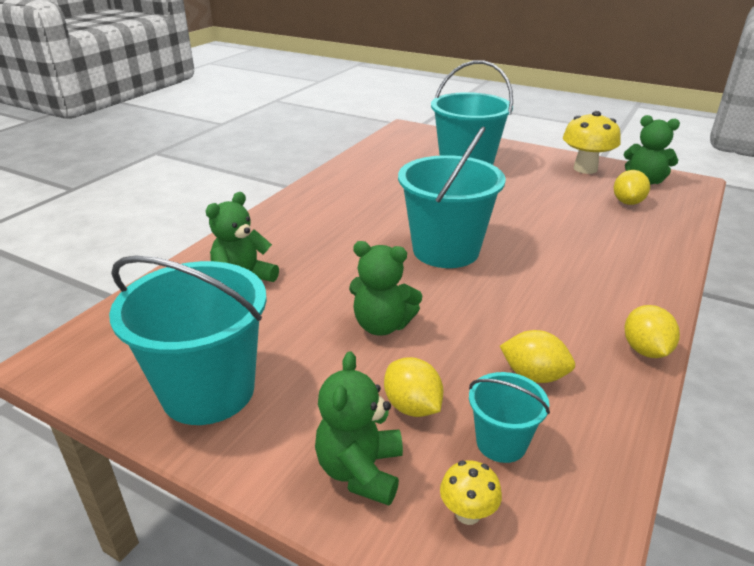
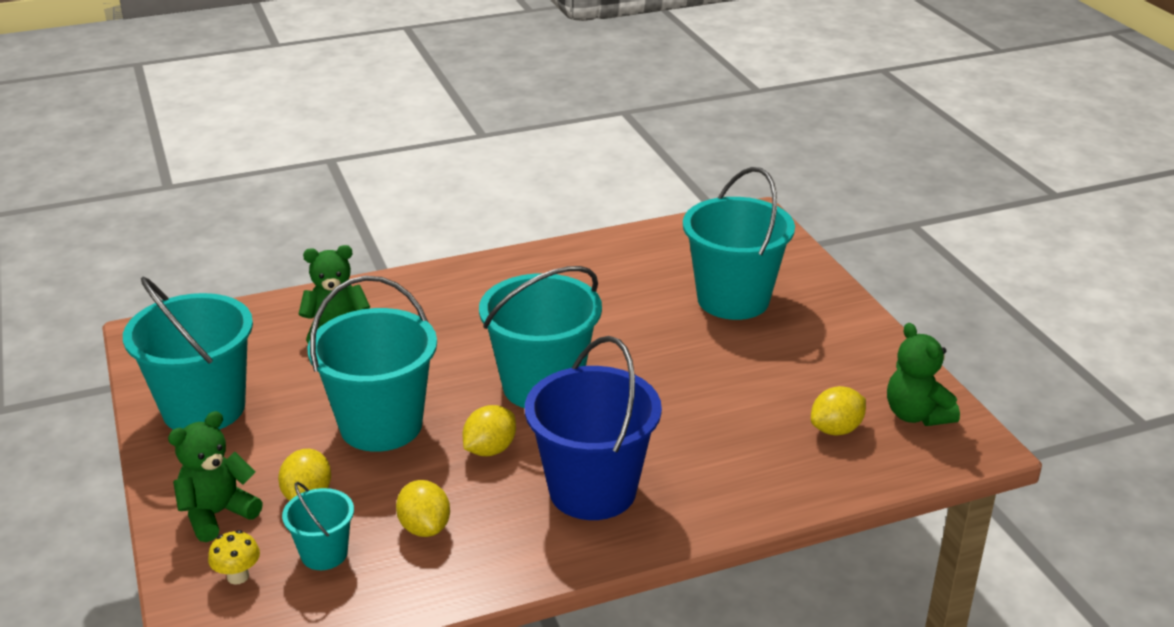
camera: 40 degrees right, 0 degrees up
green teddy bear [349,241,422,336] -> turquoise bucket [307,276,437,452]
yellow mushroom [563,111,621,174] -> none
yellow lemon [625,305,680,358] -> yellow lemon moved to [463,405,516,456]
none -> blue bucket [525,336,662,520]

